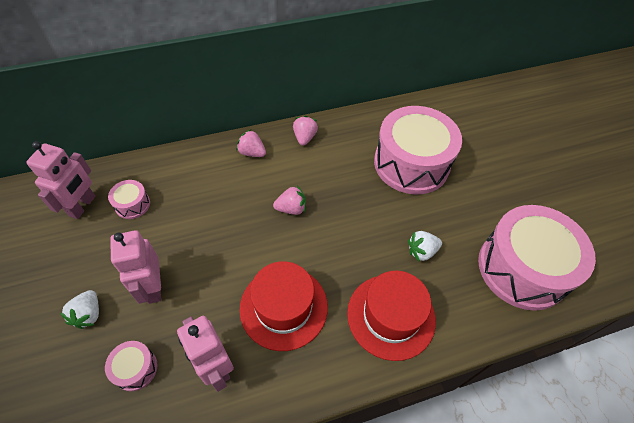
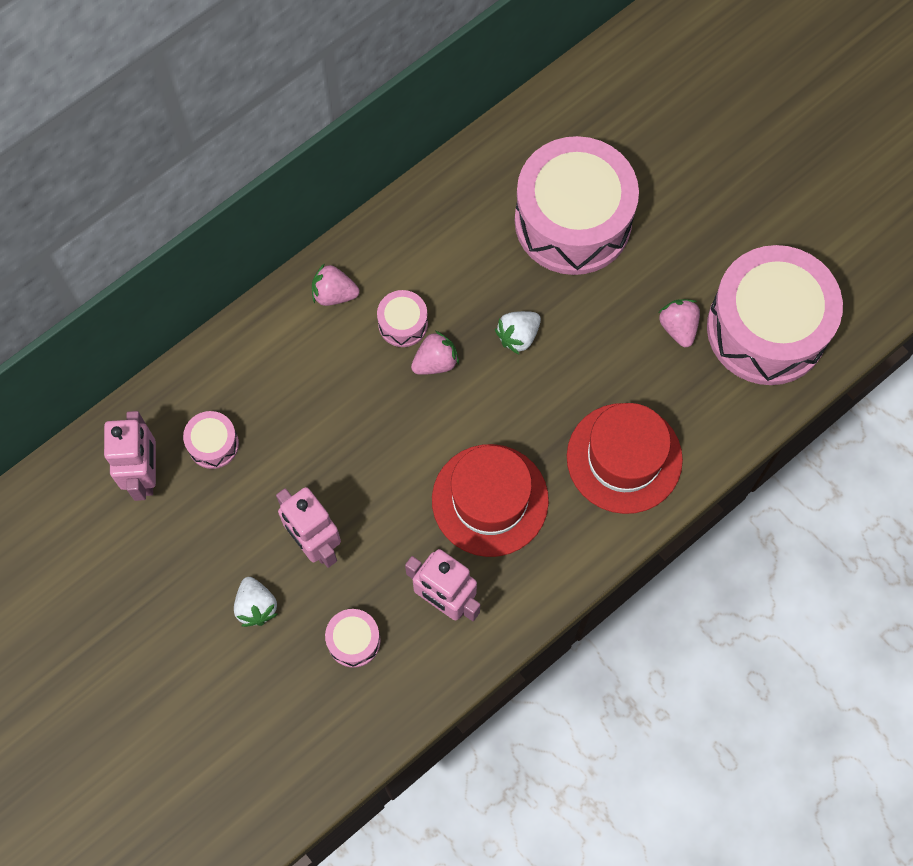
camera: 20 degrees left, 15 degrees up
pink strawberry [293,116,318,146] -> pink strawberry moved to [658,299,700,347]
white strawberry [408,231,442,261] -> white strawberry moved to [495,311,541,354]
none -> pink drum [377,290,428,347]

